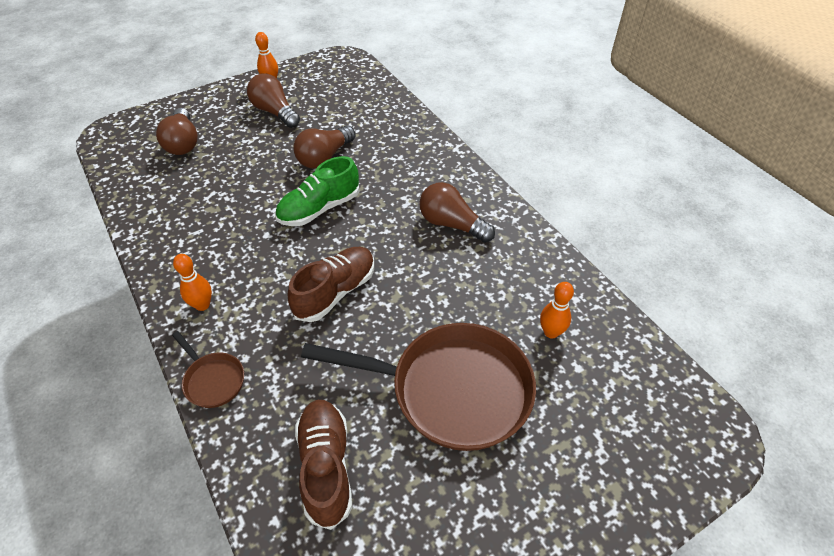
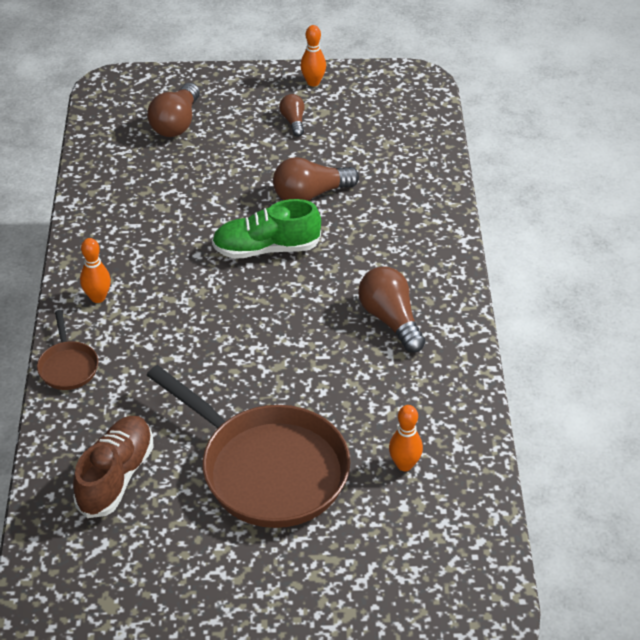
camera: 30 degrees right, 5 degrees down
brown light bulb [247,73,300,128] -> brown light bulb [279,94,305,136], size x0.58
brown shoe [288,247,374,322] -> none

